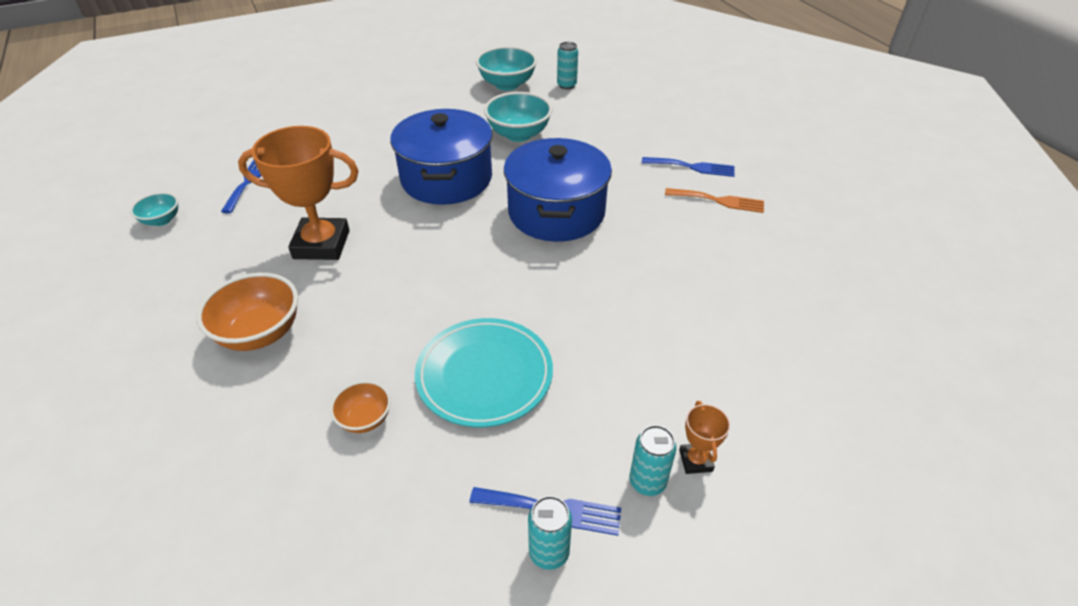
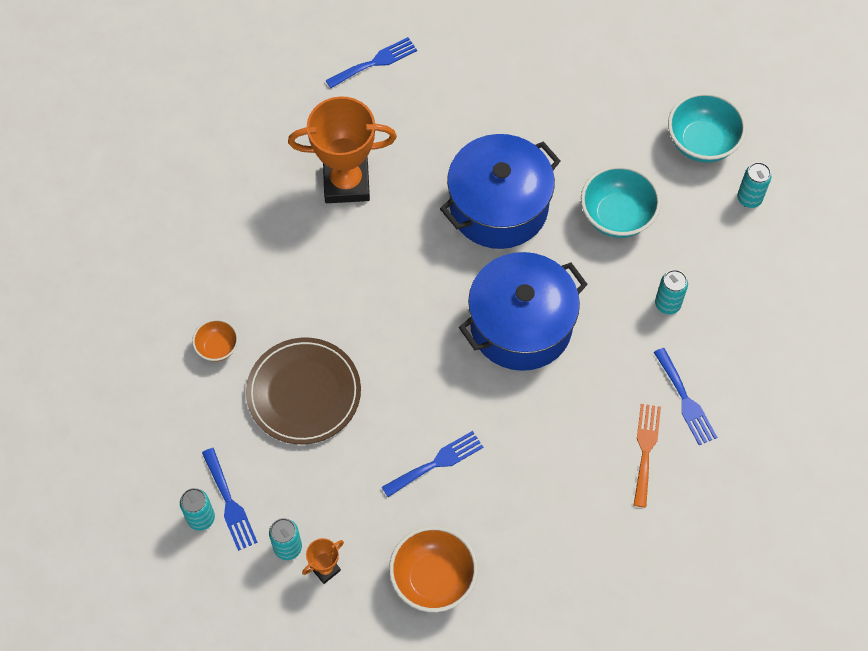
camera: 55 degrees right, 20 degrees up
turquoise bowl [130,192,178,226] -> none
orange bowl [197,273,298,351] -> orange bowl moved to [389,526,478,612]
orange trophy [238,126,359,260] -> orange trophy turned 60 degrees counterclockwise [288,96,397,203]
turquoise plate [415,318,553,427] -> brown plate [246,337,361,444]
orange fork [665,188,764,213] -> orange fork turned 150 degrees counterclockwise [634,404,661,507]
none -> blue fork [382,431,483,497]
none -> turquoise can [655,270,688,314]

